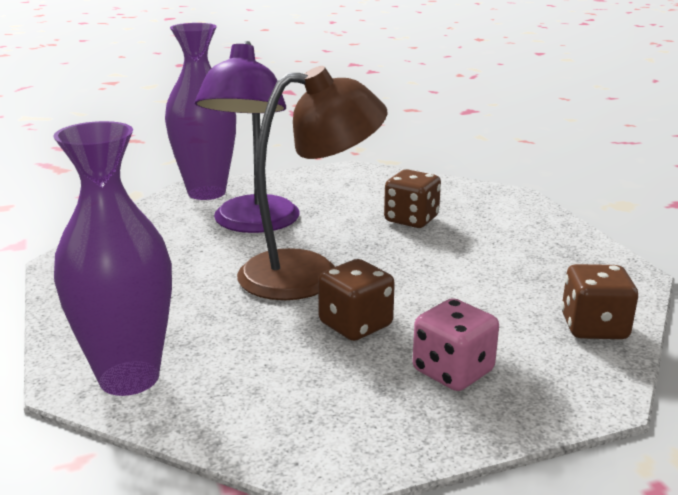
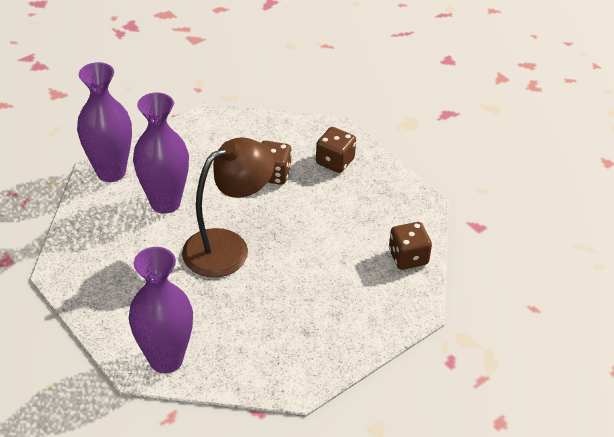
camera: 20 degrees left, 20 degrees up
purple lamp [195,41,299,233] -> purple vase [133,92,189,214]
brown dice [318,259,395,341] -> brown dice moved to [316,127,356,173]
pink dice [412,298,499,391] -> none

